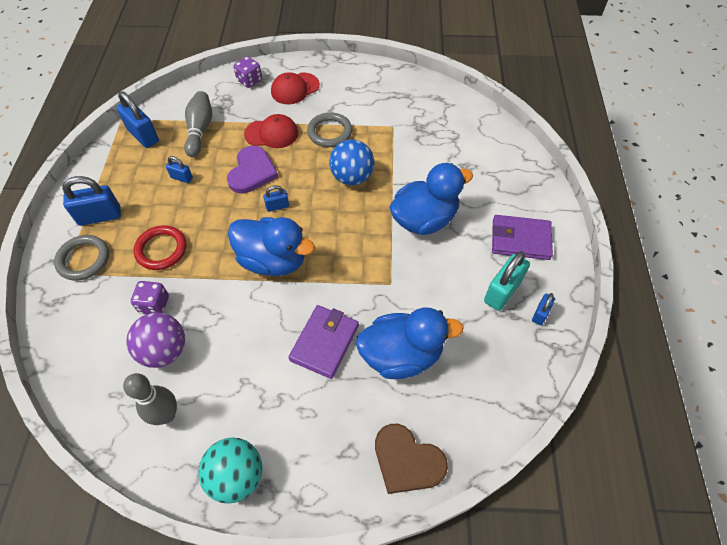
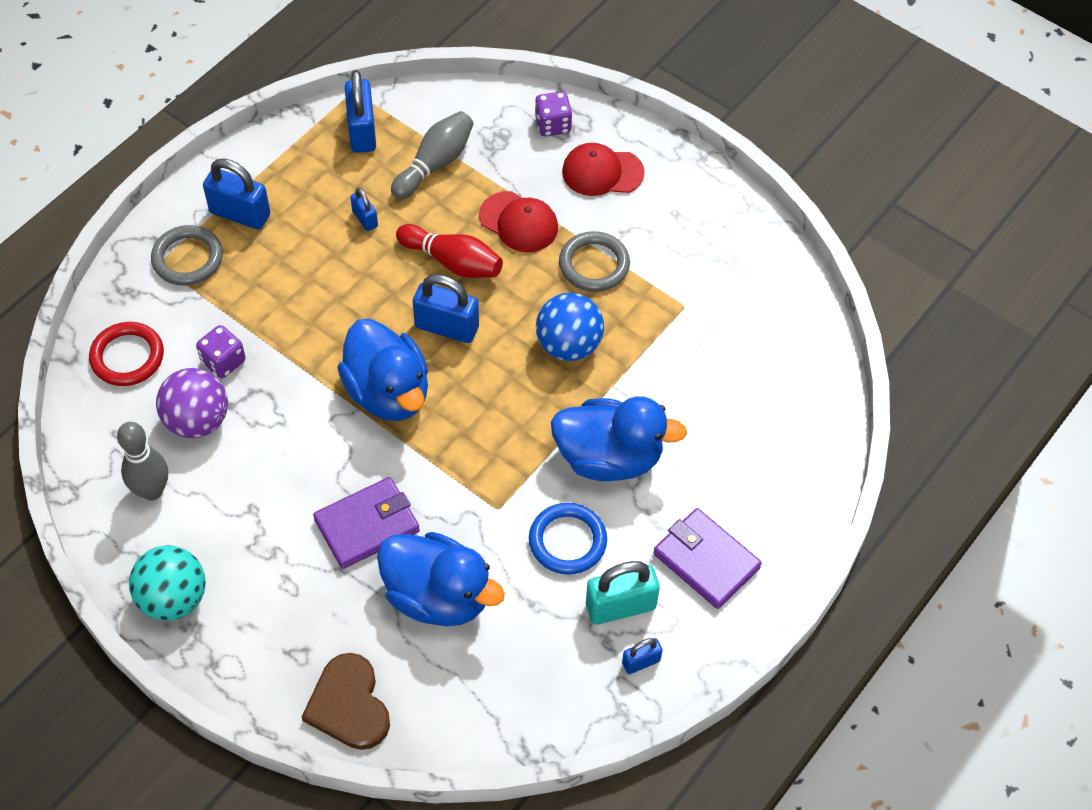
camera: 35 degrees right, 0 degrees up
red ring [134,225,187,270] -> red ring moved to [89,322,164,386]
purple heart [227,146,278,193] -> red bowling pin [396,224,503,278]
blue padlock [263,185,289,212] -> blue padlock [413,274,479,343], size x1.85
none -> blue ring [529,503,607,575]

